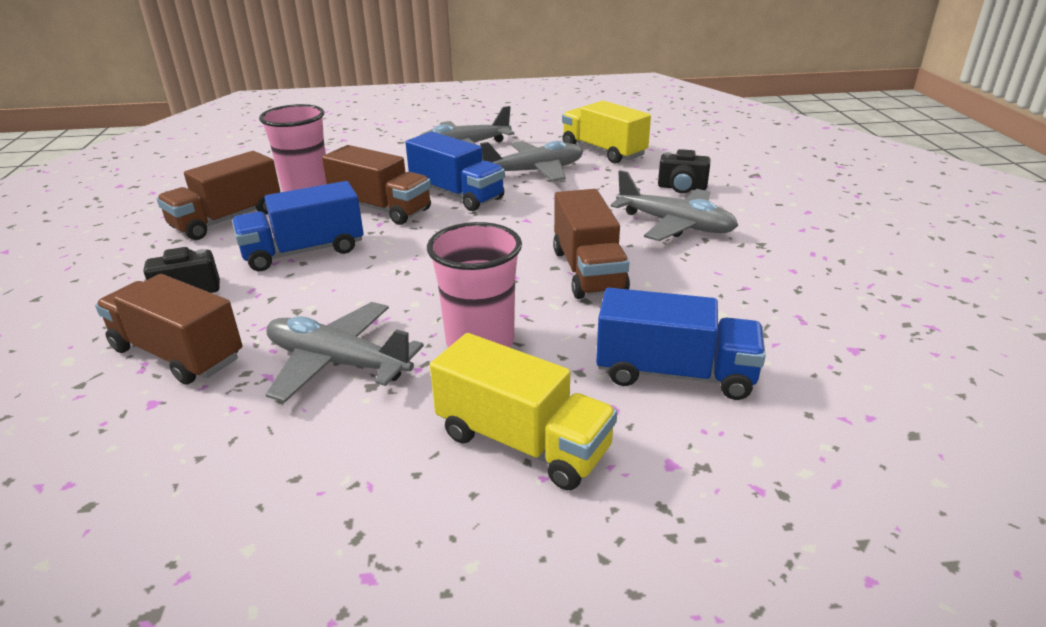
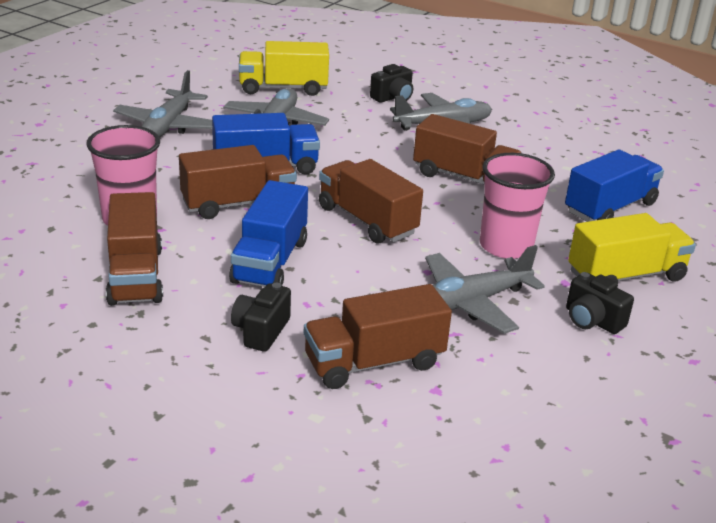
camera: 55 degrees left, 0 degrees up
none -> brown truck [319,159,423,244]
none -> black camera [566,272,634,334]

